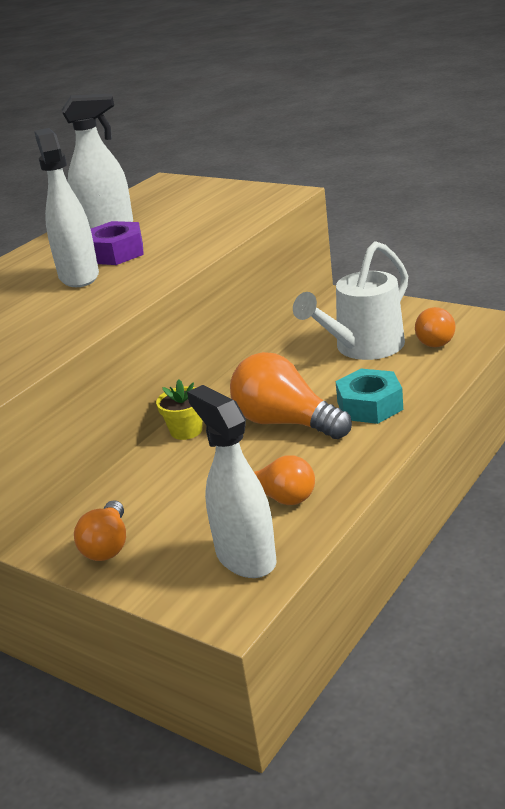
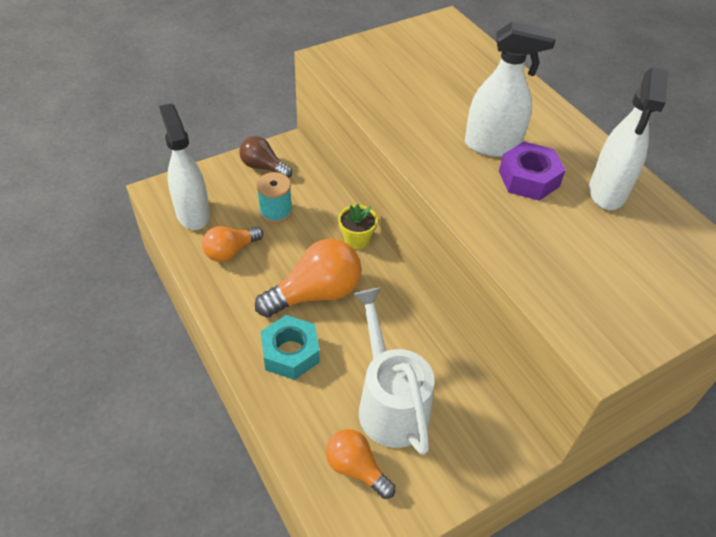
camera: 110 degrees right, 20 degrees up
orange light bulb [74,500,126,561] -> brown light bulb [239,136,292,178]
white spray bottle [187,385,276,578] -> white spray bottle turned 105 degrees counterclockwise [159,103,210,230]
none -> turquoise spool [257,172,292,223]

